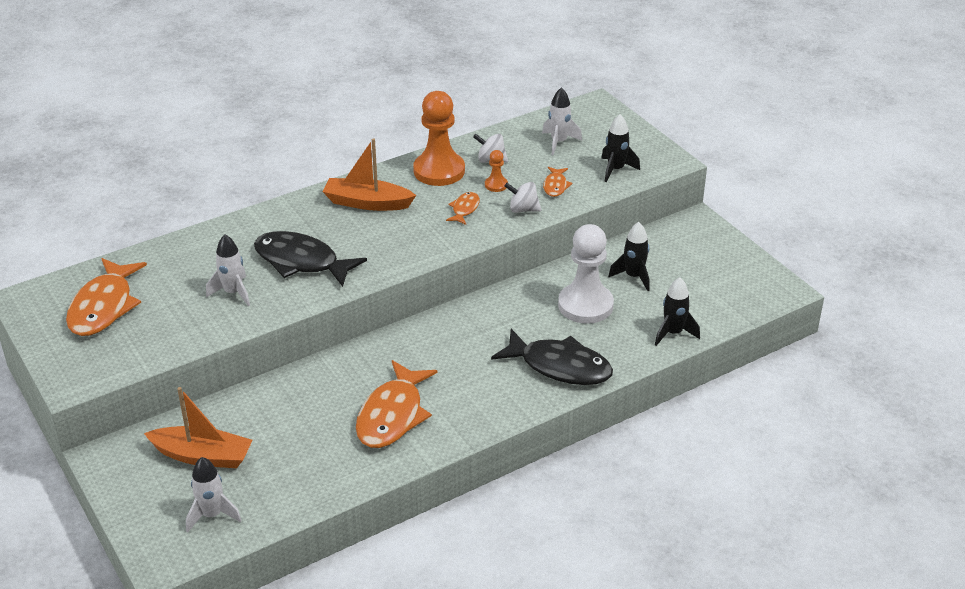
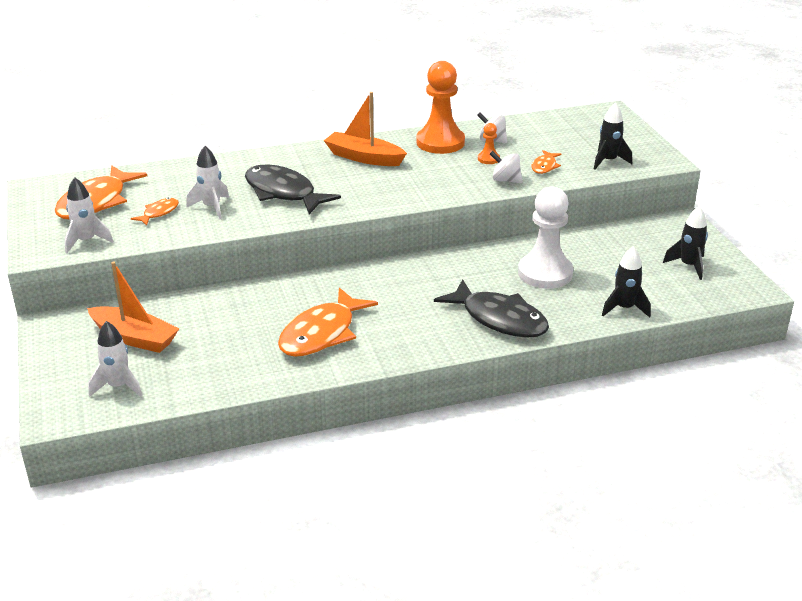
camera: 15 degrees right, 5 degrees down
orange fish [446,192,480,225] -> orange fish moved to [131,198,179,226]
white rocket [542,87,582,155] -> white rocket moved to [64,177,113,253]
black rocket [608,222,649,291] -> black rocket moved to [663,206,708,280]

